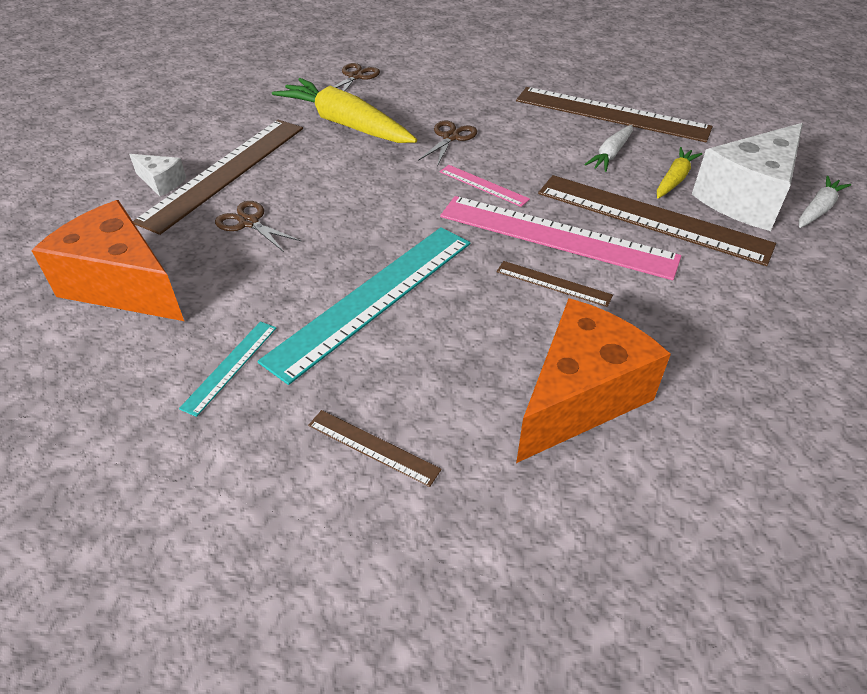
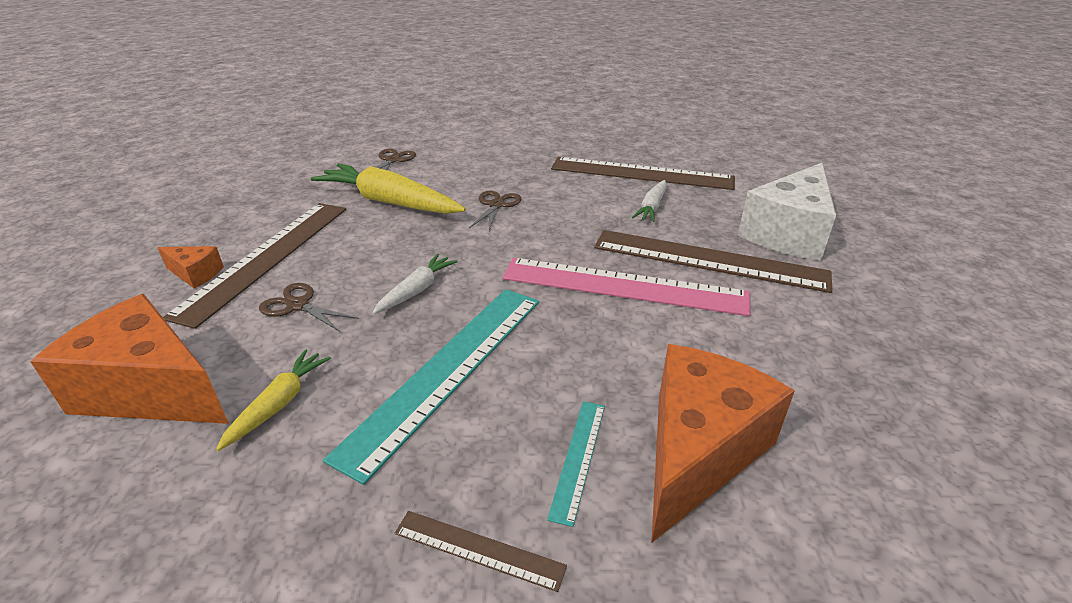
camera: 10 degrees left, 10 degrees down
white cheese [129,154,186,196] -> orange cheese [157,246,224,289]
turquoise ruler [179,321,276,417] -> turquoise ruler moved to [547,401,605,527]
pink ruler [440,165,530,207] -> none
brown ruler [497,261,613,307] -> none
yellow carrot [657,147,702,198] -> yellow carrot moved to [216,350,331,451]
white carrot [799,176,851,228] -> white carrot moved to [372,254,458,314]

